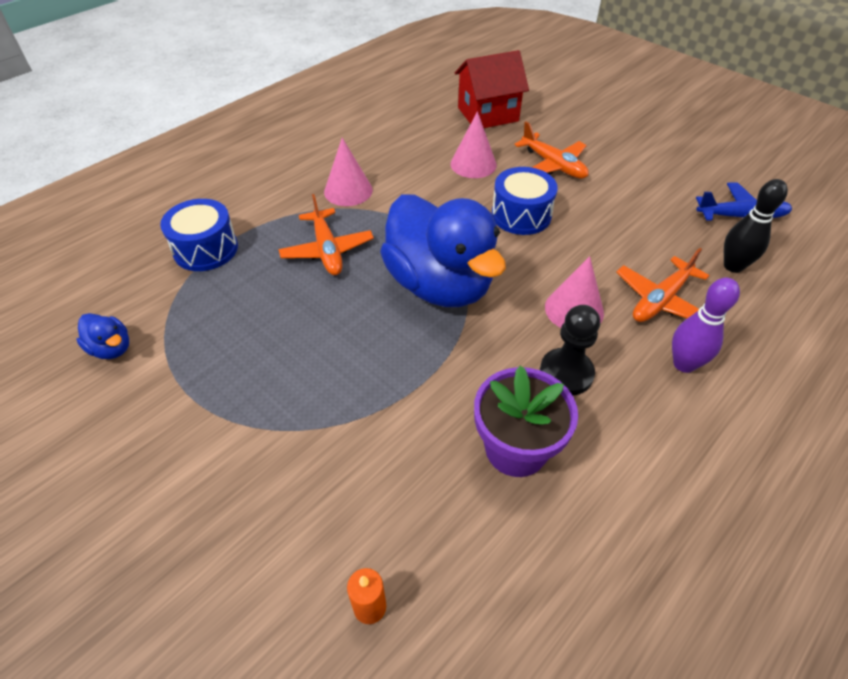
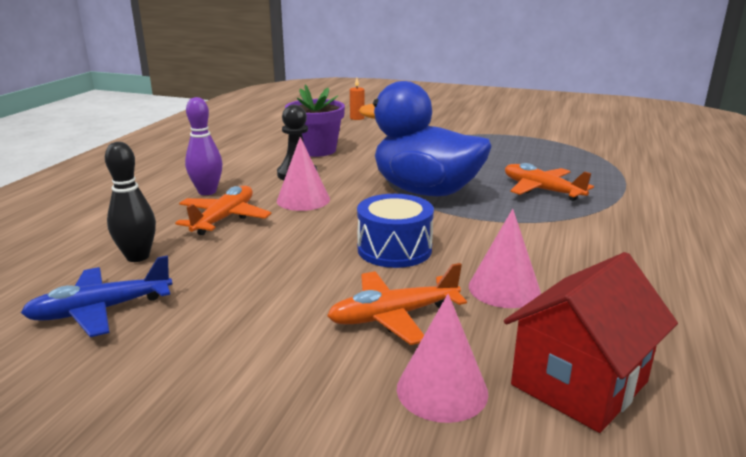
camera: 155 degrees right, 25 degrees down
blue duck [76,313,129,359] -> none
blue drum [160,199,238,271] -> none
pink cone [324,138,373,206] -> pink cone moved to [397,294,489,423]
orange plane [514,122,589,179] -> orange plane turned 45 degrees counterclockwise [327,263,467,345]

